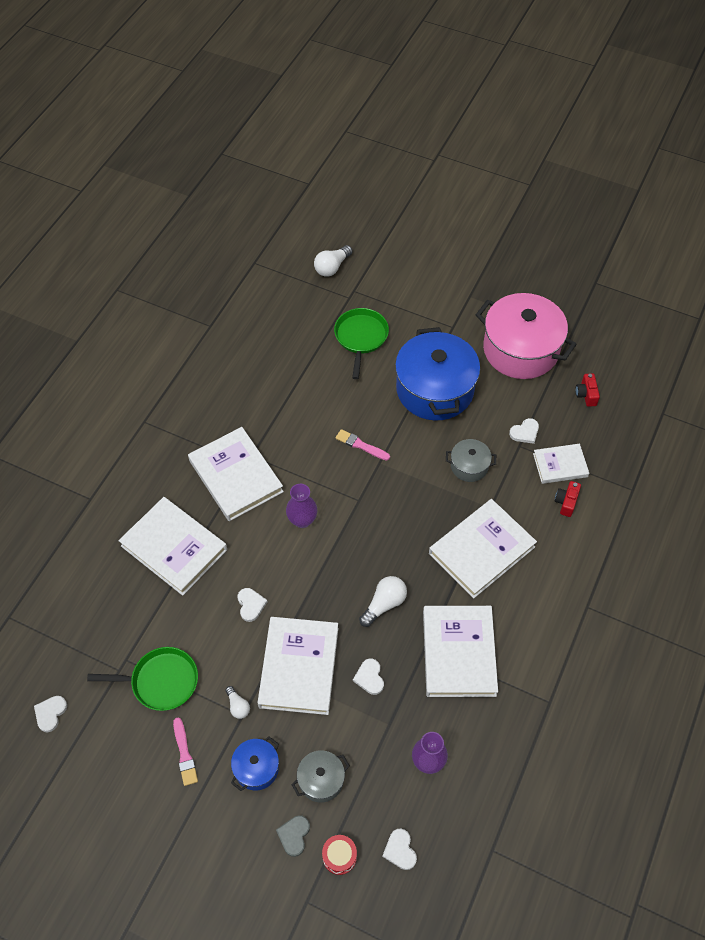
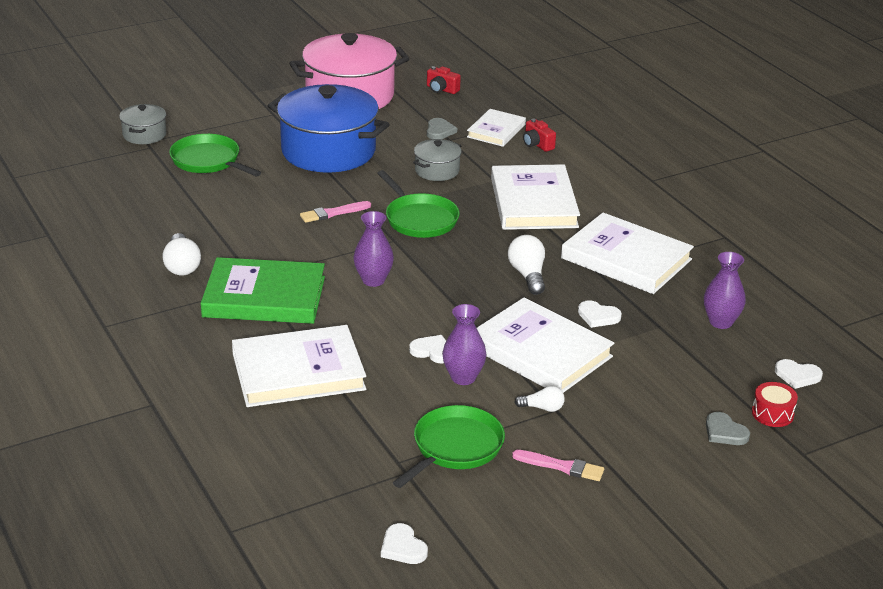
camera: 55 degrees left, 25 degrees down
white book [188,427,284,521] -> green book [201,257,325,324]
blue pot [231,736,279,791] -> none
grey pot [291,750,350,803] -> grey pot moved to [119,104,167,144]
white light bulb [314,245,352,277] -> white light bulb moved to [162,233,201,275]
white heart [509,418,539,444] -> grey heart [427,118,457,139]
none -> green pan [377,170,460,238]
none -> purple vase [442,304,487,385]

